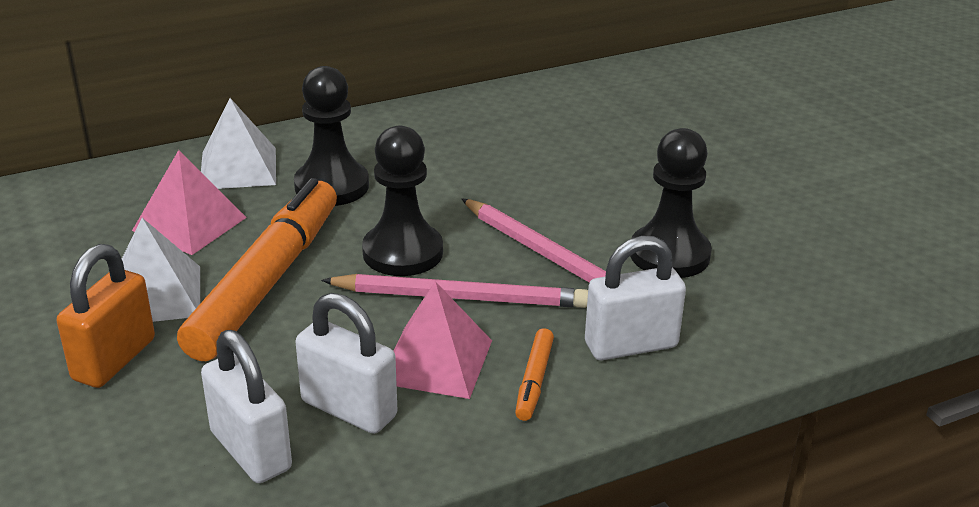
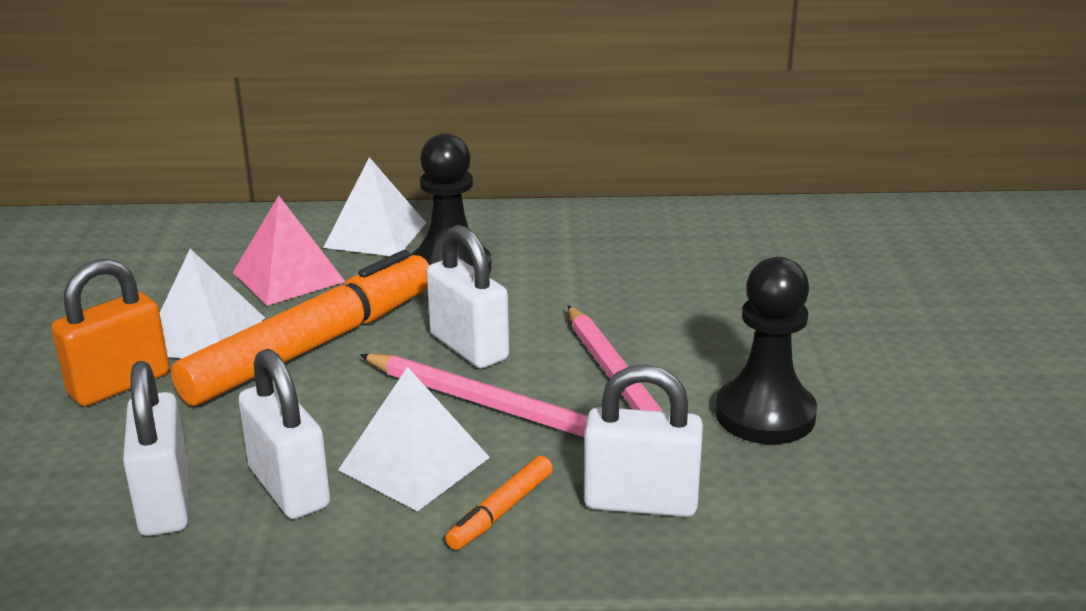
camera: 25 degrees right, 5 degrees down
black pawn [362,126,443,276] -> white padlock [426,225,509,369]
pink pyramid [394,281,492,399] -> white pyramid [338,367,490,511]

